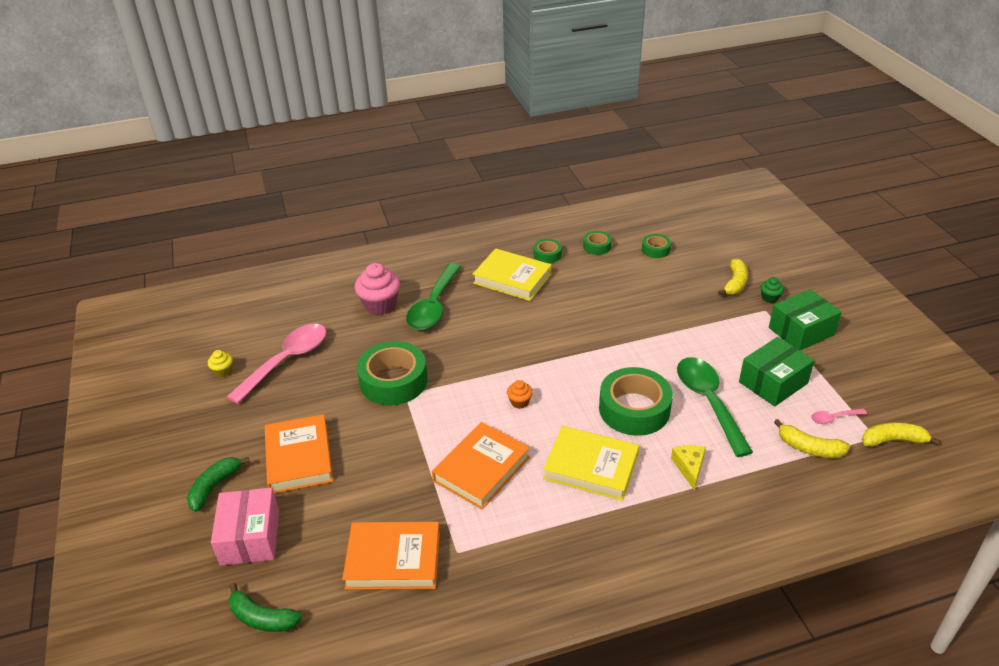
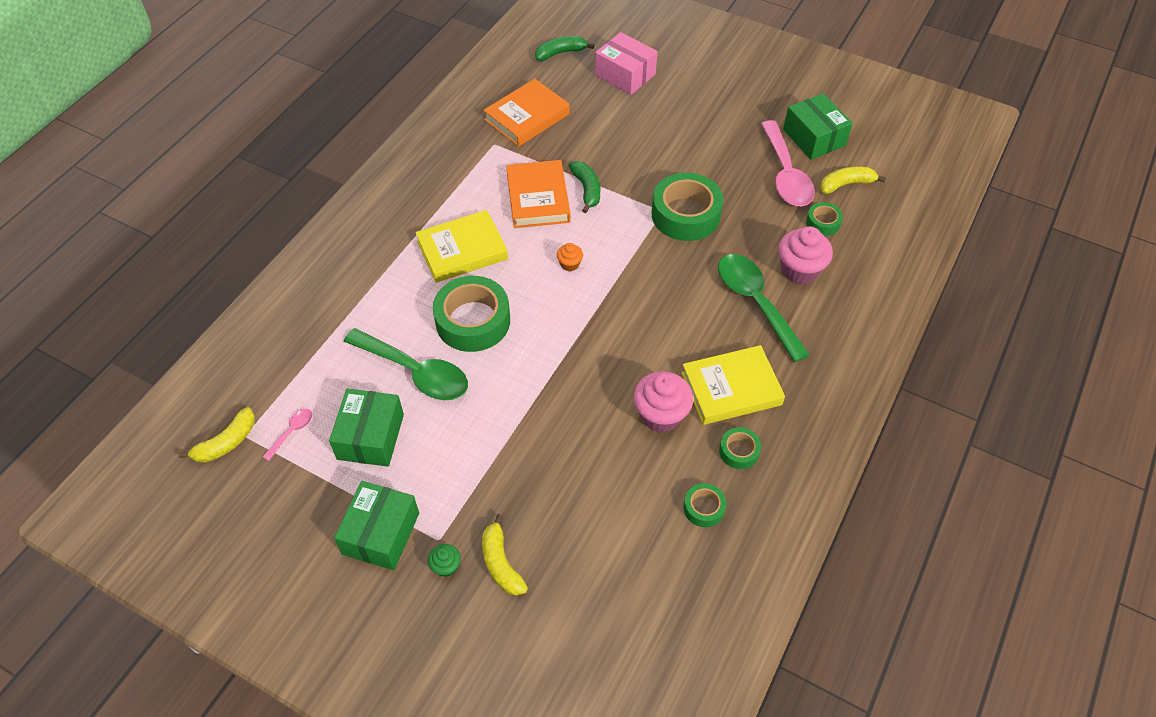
camera: 135 degrees right, 15 degrees up
green banana [187,457,250,512] -> green banana moved to [568,161,600,213]
yellow cupcake [208,350,233,377] -> green box [783,93,853,160]
orange book [265,414,333,493] -> none
green tape [642,234,671,258] -> green tape moved to [806,202,843,236]
yellow cheese [671,445,706,491] -> none
yellow banana [774,419,850,458] -> yellow banana moved to [820,166,886,194]
none -> pink cupcake [634,371,693,432]

